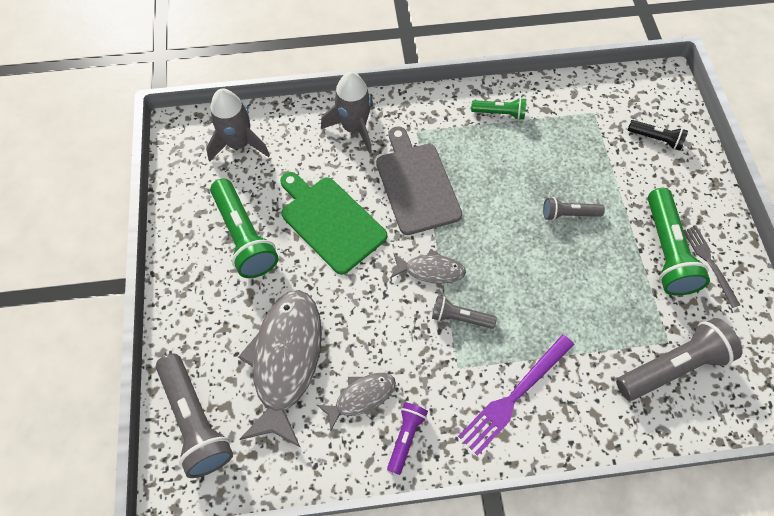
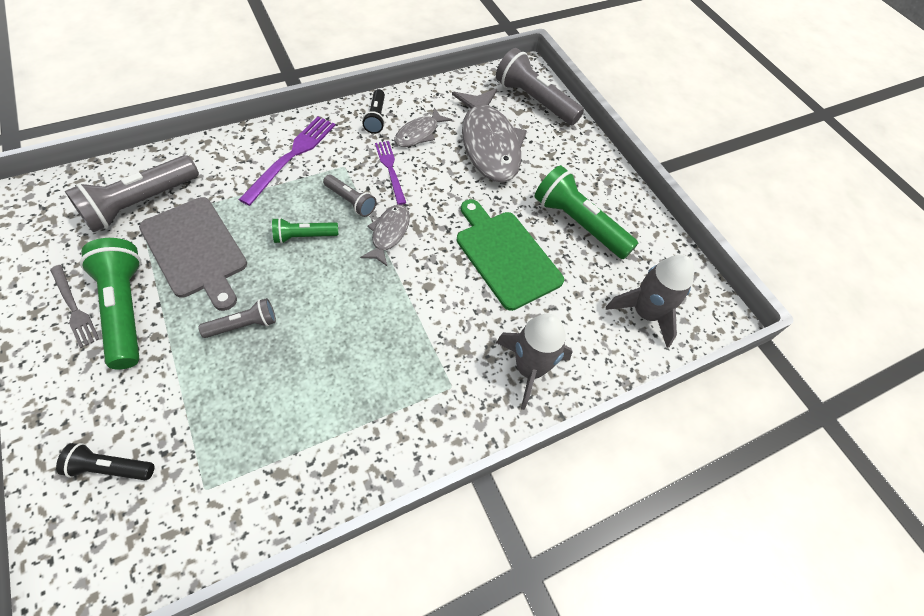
camera: 155 degrees right, 5 degrees down
green cutting board [280,172,387,275] -> green cutting board turned 150 degrees counterclockwise [457,199,564,311]
grey cutting board [376,126,462,235] -> grey cutting board moved to [139,197,247,311]
purple flashlight [387,402,428,475] -> black flashlight [362,89,385,134]
grey fish [390,249,466,284] -> grey fish turned 120 degrees clockwise [360,205,410,267]
grey flashlight [432,296,497,329] -> grey flashlight turned 45 degrees clockwise [323,175,377,217]
green flashlight [471,98,526,120] -> green flashlight moved to [272,218,338,244]
none -> purple fork [375,141,406,205]

